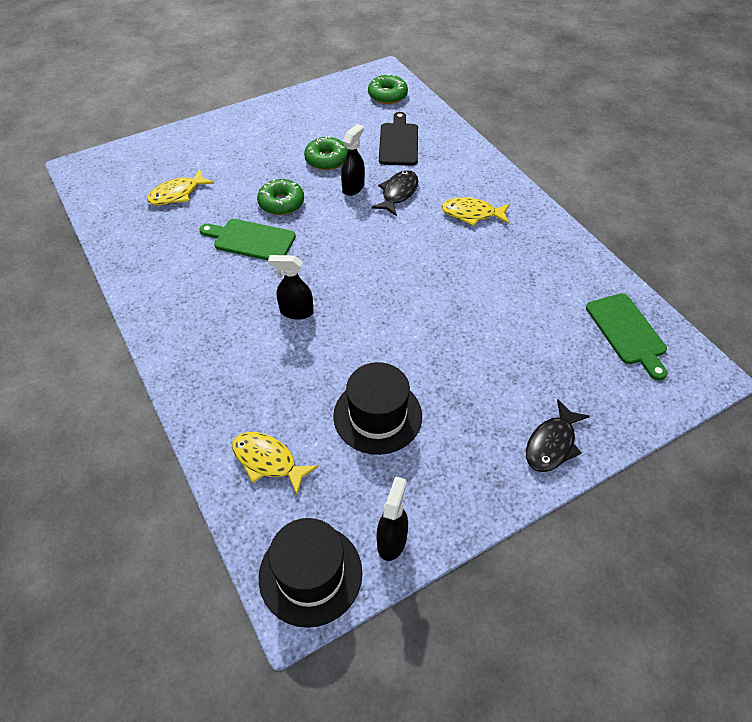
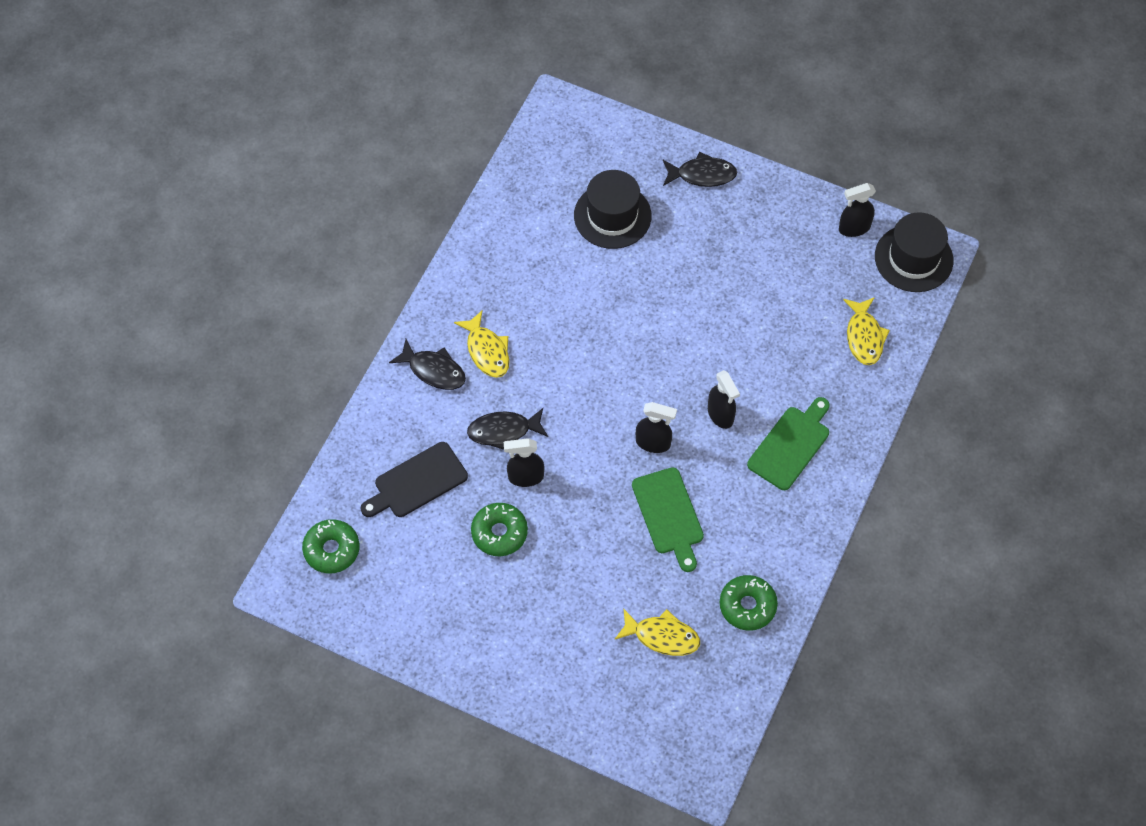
camera: 125 degrees left, 10 degrees up
green donut [257,179,304,215] -> green donut moved to [720,575,778,631]
black hat [333,362,422,455] -> black hat moved to [574,170,651,249]
green cutting board [586,293,667,381] -> green cutting board moved to [747,397,830,490]
none -> black fish [389,339,466,390]
none -> black spray bottle [636,402,677,453]

